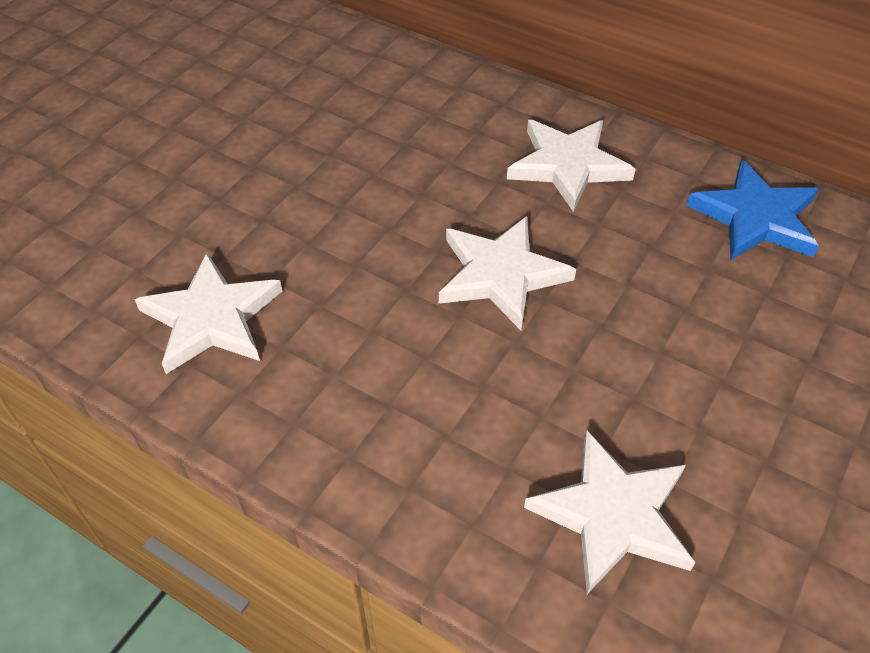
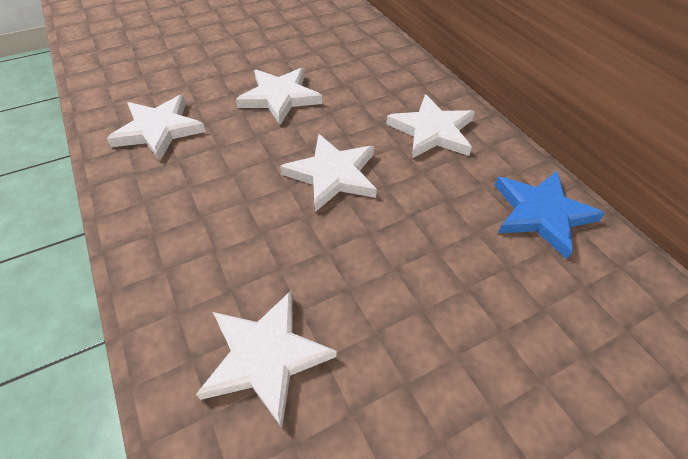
camera: 30 degrees right, 0 degrees up
none -> white star [236,68,322,125]

